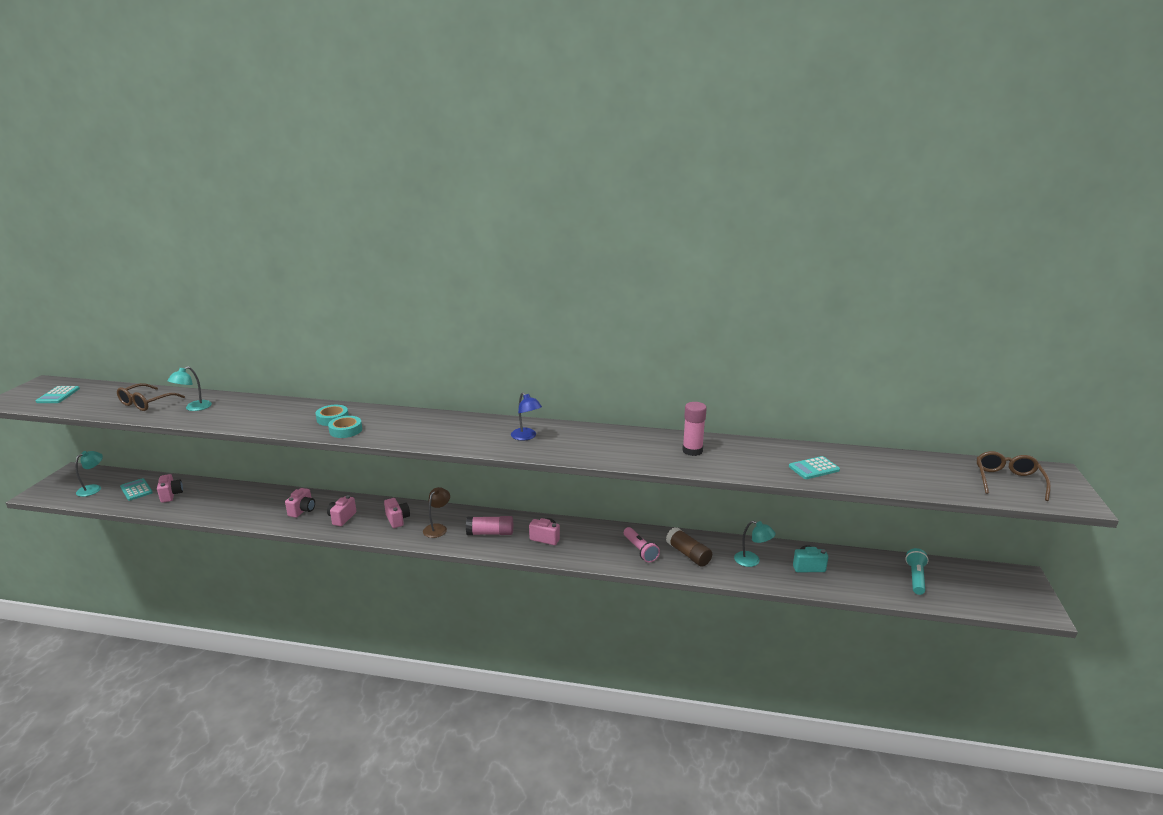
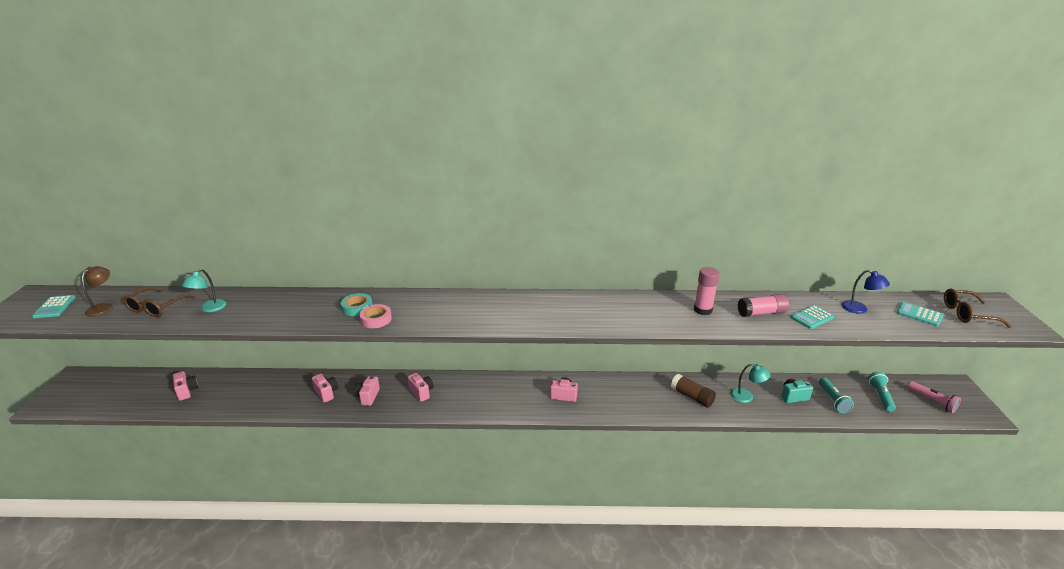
camera: 10 degrees left, 5 degrees up
turquoise lamp [75,451,103,497] -> none
turquoise calculator [120,478,153,501] -> turquoise calculator moved to [897,302,943,326]
pink camera [285,488,315,518] -> pink camera turned 45 degrees counterclockwise [312,374,338,403]
turquoise tape [328,416,362,438] -> pink tape [359,304,392,328]
brown lamp [423,487,450,538] -> brown lamp moved to [82,266,113,317]
pink glue stick [466,516,513,535] -> pink glue stick moved to [738,294,789,317]
blue lamp [511,392,542,441] -> blue lamp moved to [842,270,890,314]
pink flashlight [624,527,660,562] -> pink flashlight moved to [907,381,961,413]
brown glasses [977,451,1051,501] -> brown glasses turned 90 degrees counterclockwise [944,288,1011,328]
none -> turquoise flashlight [819,377,854,413]

